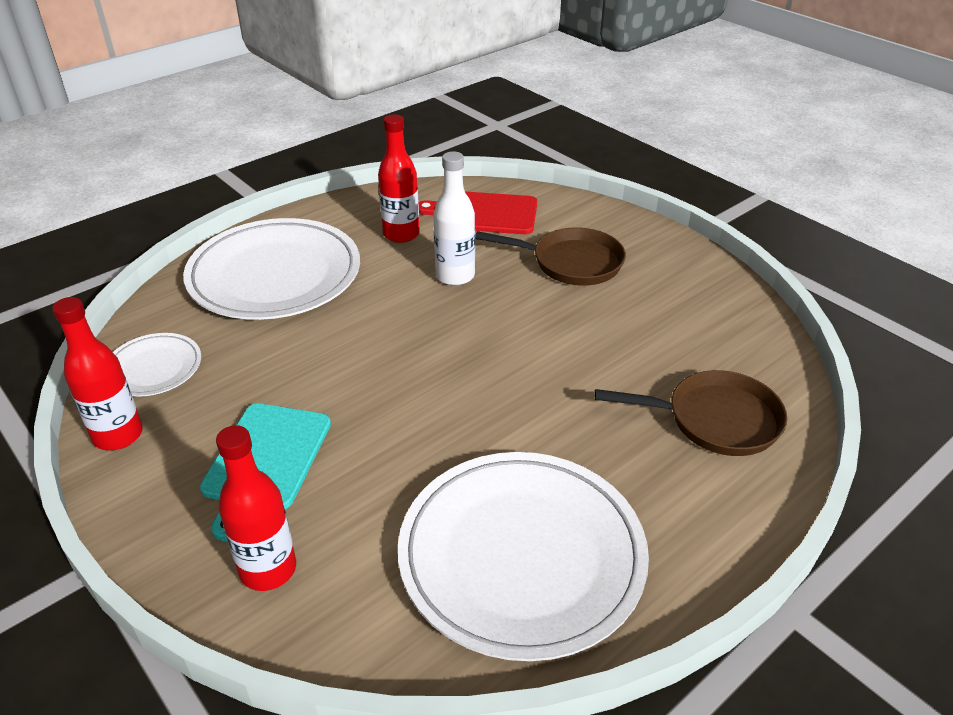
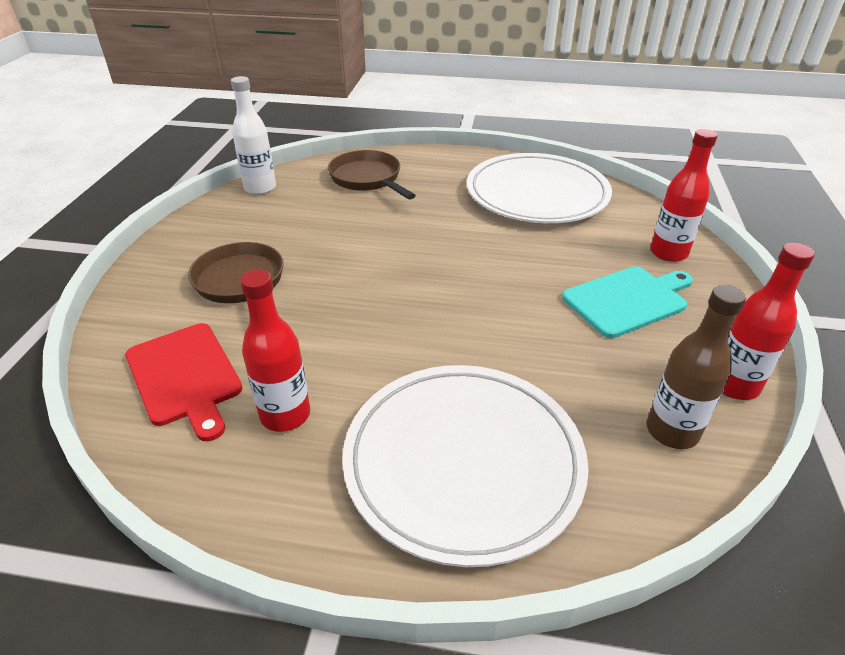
camera: 130 degrees left, 0 degrees up
white plate [113,333,201,397] -> brown bottle [647,285,746,449]
white bottle [433,151,475,286] -> white bottle moved to [231,76,276,195]

